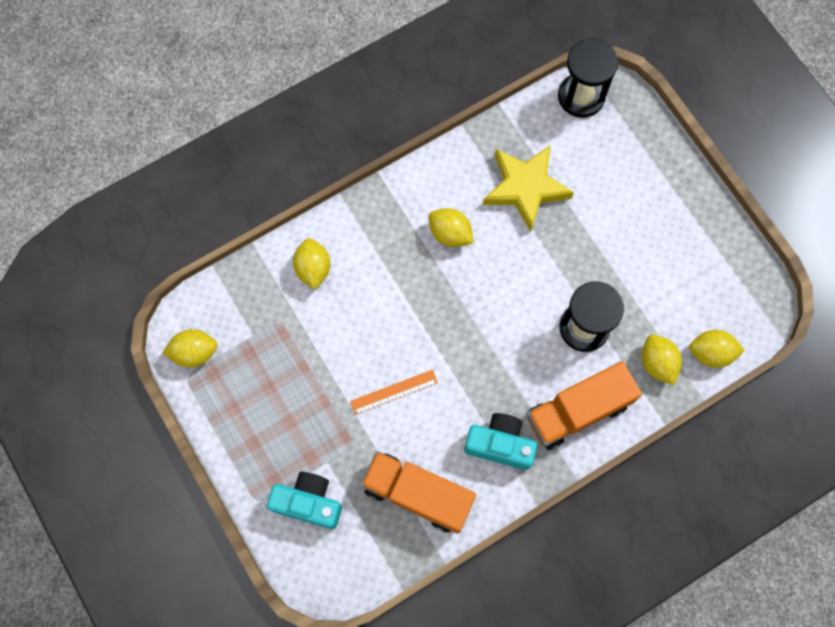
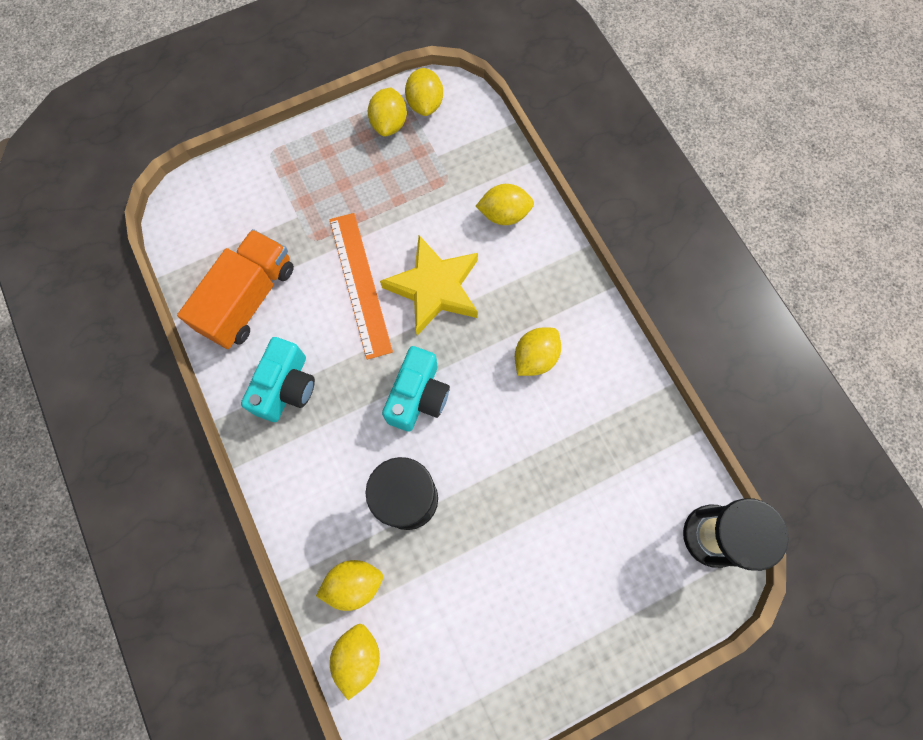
camera: 95 degrees right, 0 degrees up
turquoise camera [267,472,342,529] -> turquoise camera moved to [382,346,450,432]
orange ruler [350,370,438,415] -> orange ruler [330,213,393,360], size x1.66
yellow star [483,145,574,232] -> yellow star moved to [380,235,478,336]
orange truck [527,361,642,450] -> none
none -> yellow lemon [368,87,407,137]

